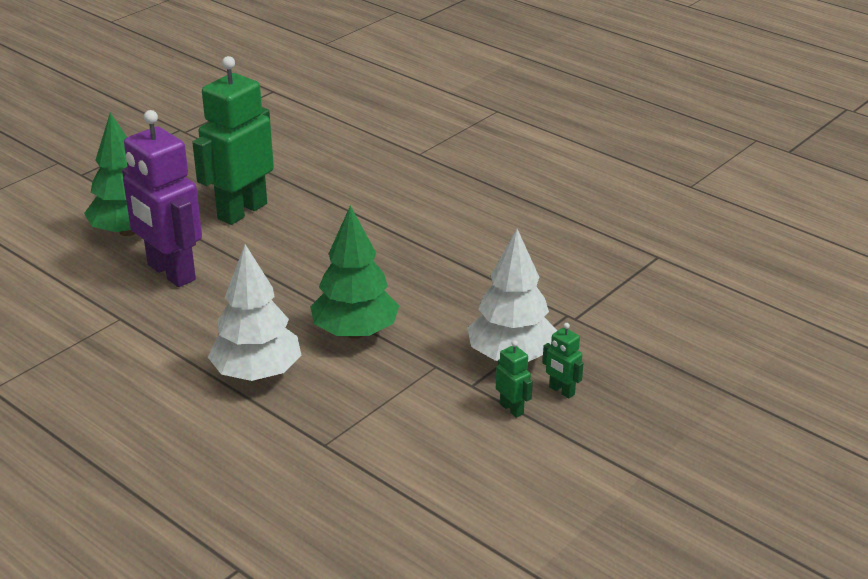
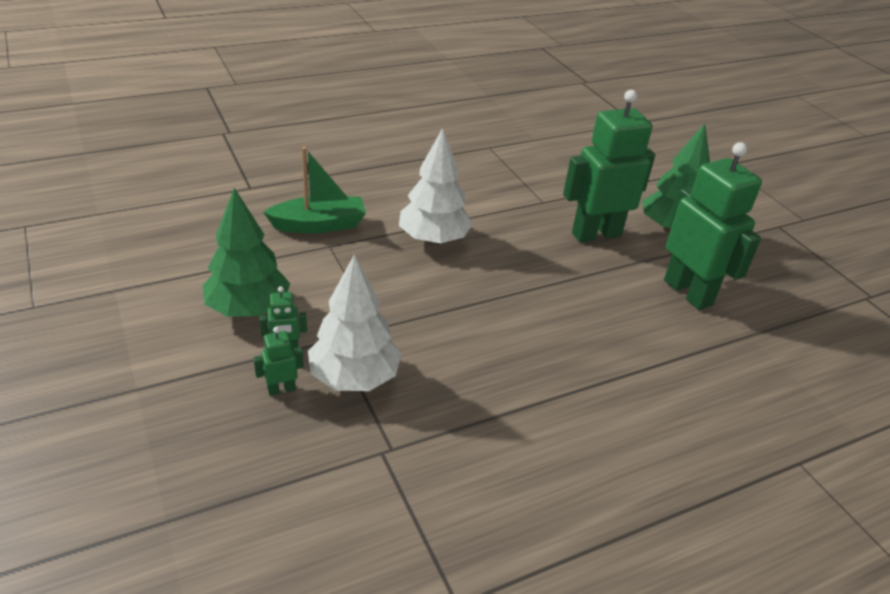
camera: 110 degrees right, 5 degrees up
purple robot [122,110,202,287] -> green robot [563,90,655,242]
green tree [310,206,399,339] -> green tree moved to [202,188,290,317]
none -> green boat [263,147,366,234]

